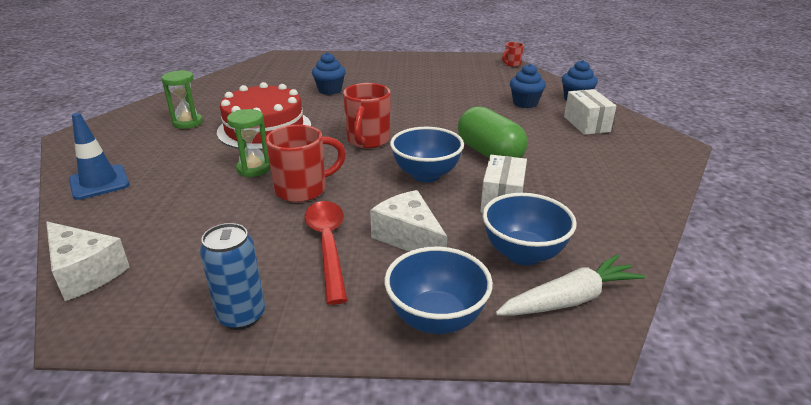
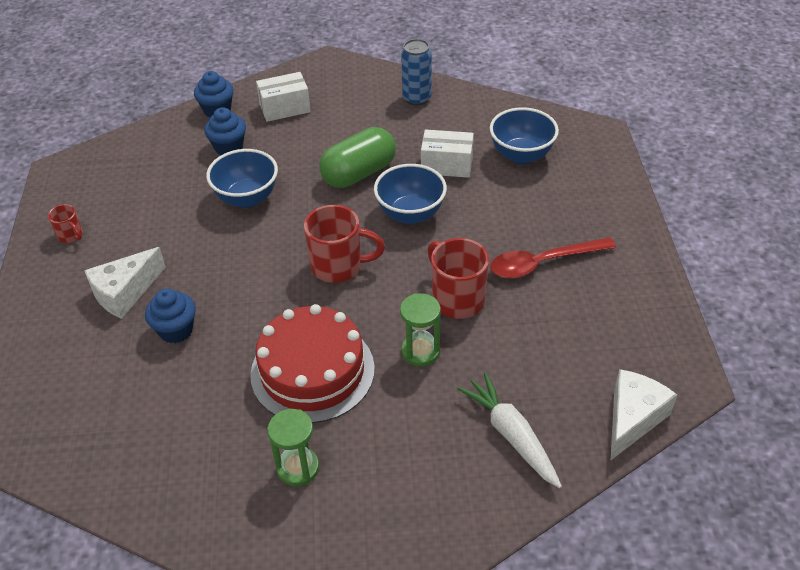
camera: 95 degrees left, 15 degrees up
blue traffic cone [69,113,129,200] -> none
blue can [200,223,265,330] -> blue can moved to [401,39,432,106]
white cheese [370,190,447,252] -> white cheese moved to [84,247,166,319]
blue bowl [385,247,493,334] -> blue bowl moved to [206,149,278,208]
white carrot [496,254,646,315] -> white carrot moved to [458,373,562,488]
red mug [502,42,524,67] -> red mug moved to [48,204,83,243]

